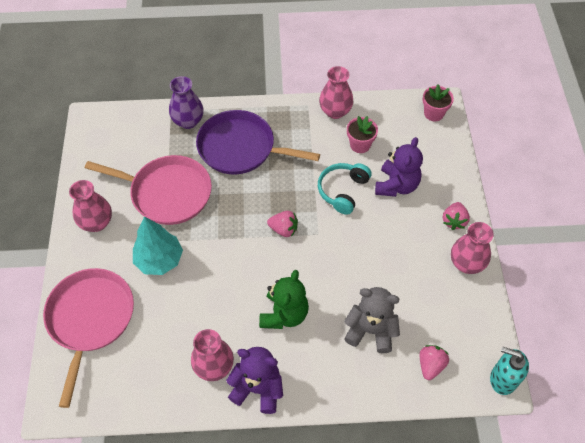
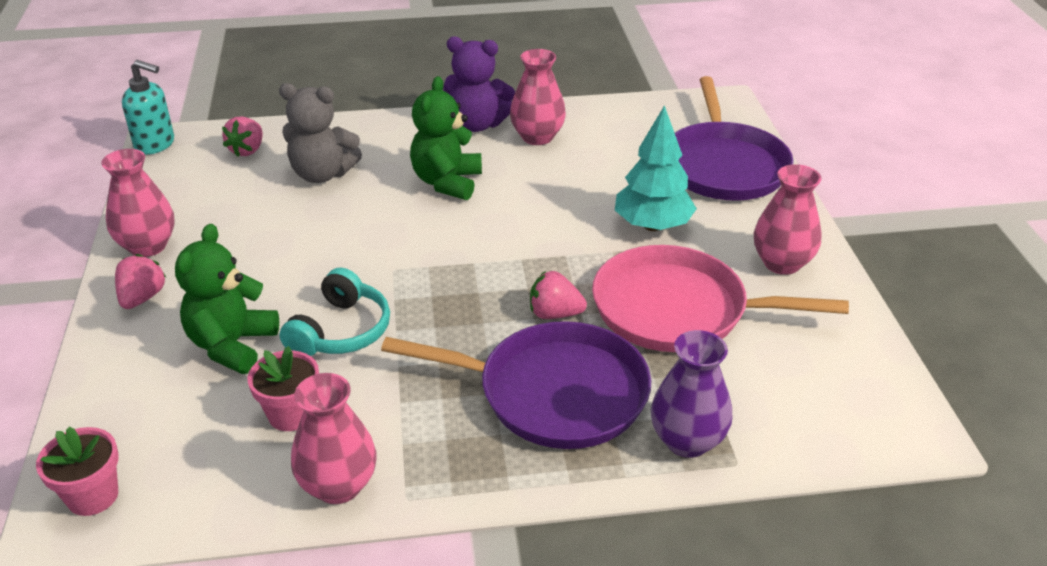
camera: 175 degrees right, 20 degrees down
pink pan [43,268,134,408] -> purple pan [675,76,794,201]
pink strawberry [267,211,298,237] -> pink strawberry moved to [530,271,587,319]
purple teddy bear [375,137,423,197] -> green teddy bear [175,224,279,374]

